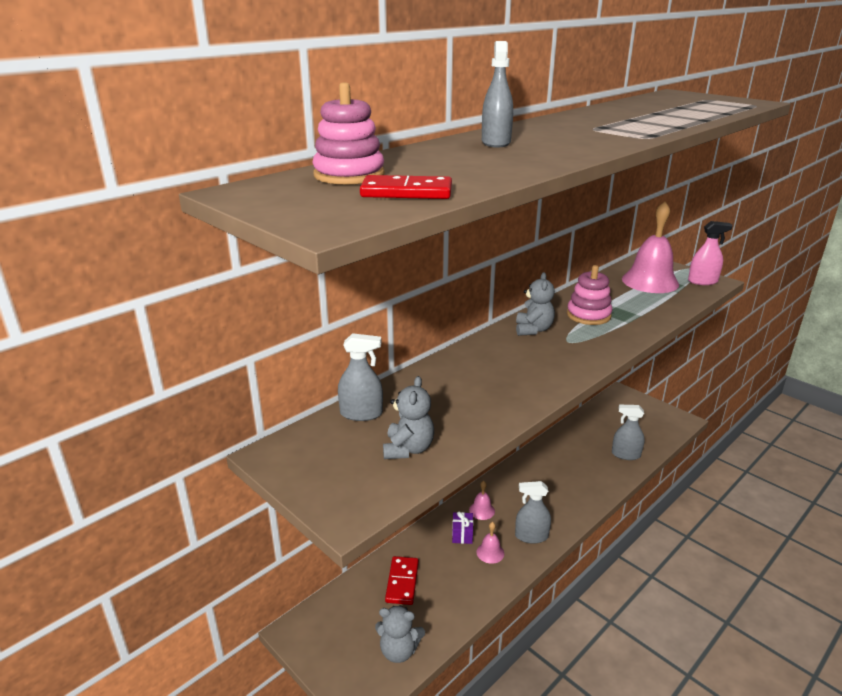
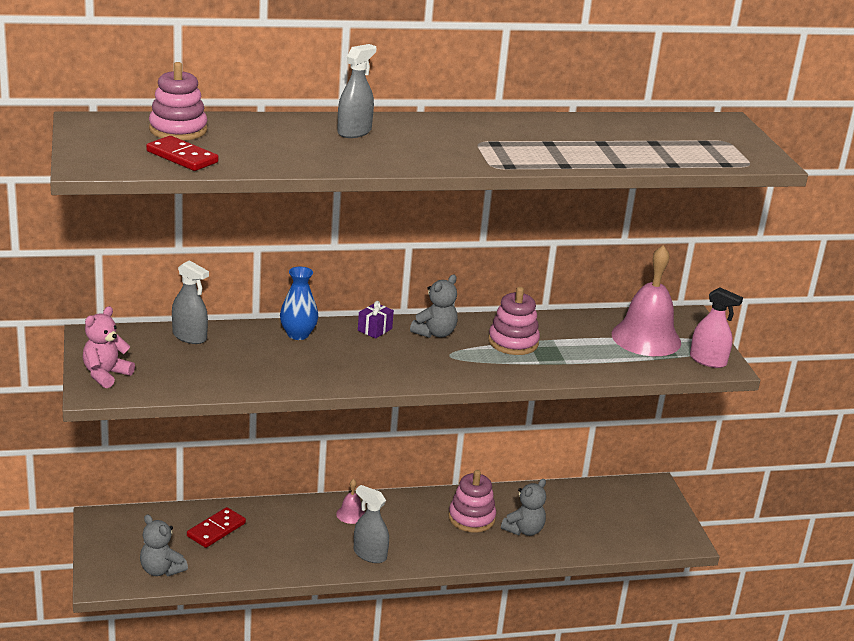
camera: 30 degrees right, 0 degrees up
grey teddy bear [383,376,434,459] -> grey teddy bear moved to [501,479,546,536]
purple gift [452,511,473,544] -> purple gift moved to [358,301,394,339]
pink bell [476,522,504,564] -> none
grey spray bottle [612,405,645,460] -> none
none -> pink teddy bear [83,306,135,388]
none -> blue vase [280,267,318,340]
none -> pink stacking toy [448,470,496,533]

